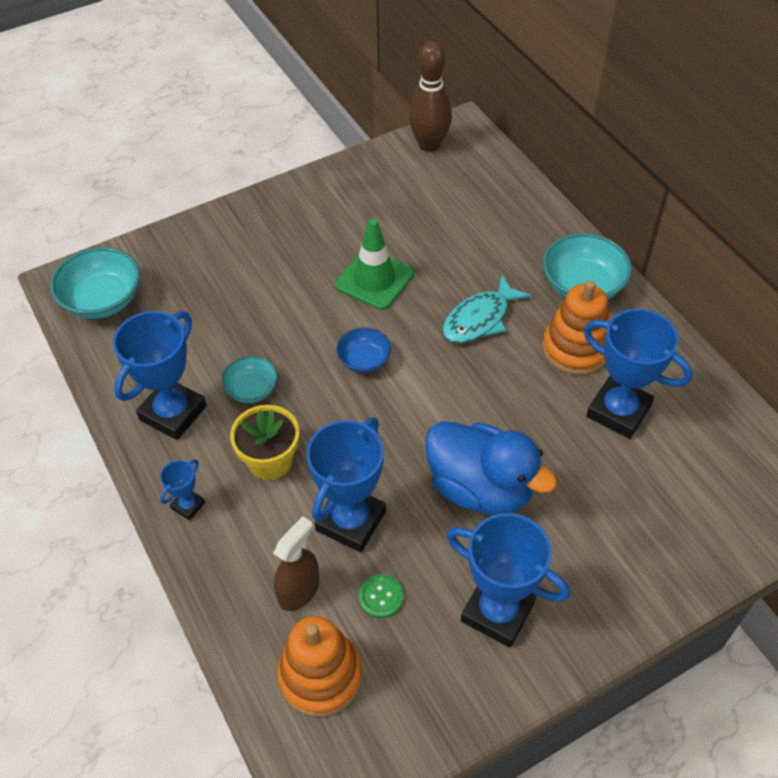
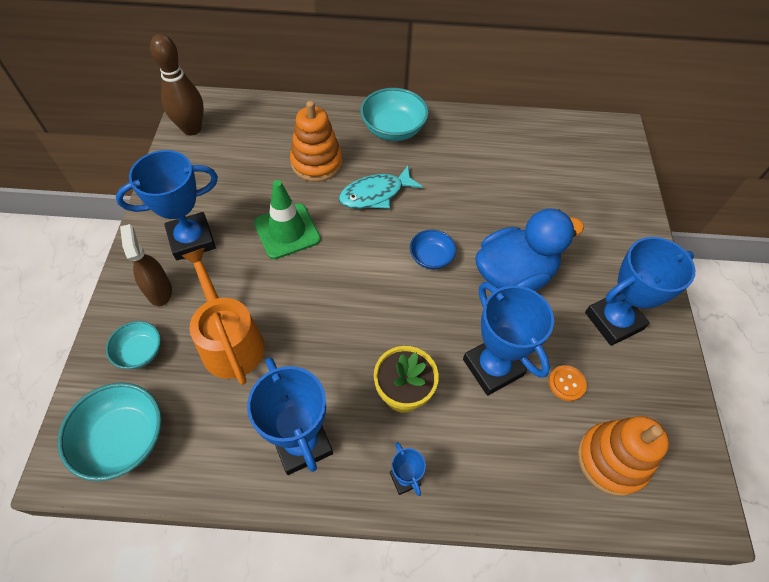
camera: 60 degrees left, 5 degrees up
turquoise bowl [221,356,277,403] -> turquoise bowl moved to [106,321,161,369]
brown spray bottle [273,516,319,611] -> brown spray bottle moved to [120,224,172,306]
blue bowl [336,327,391,373] -> blue bowl moved to [410,230,456,270]
green button [359,574,403,618] -> orange button [549,365,587,401]
turquoise fish [442,275,531,343] -> turquoise fish turned 75 degrees clockwise [339,166,423,209]
orange stacking toy [542,280,610,375] -> orange stacking toy moved to [290,101,343,182]
blue trophy [584,309,692,439] -> blue trophy moved to [115,150,218,260]
none -> orange watering can [182,248,265,385]

